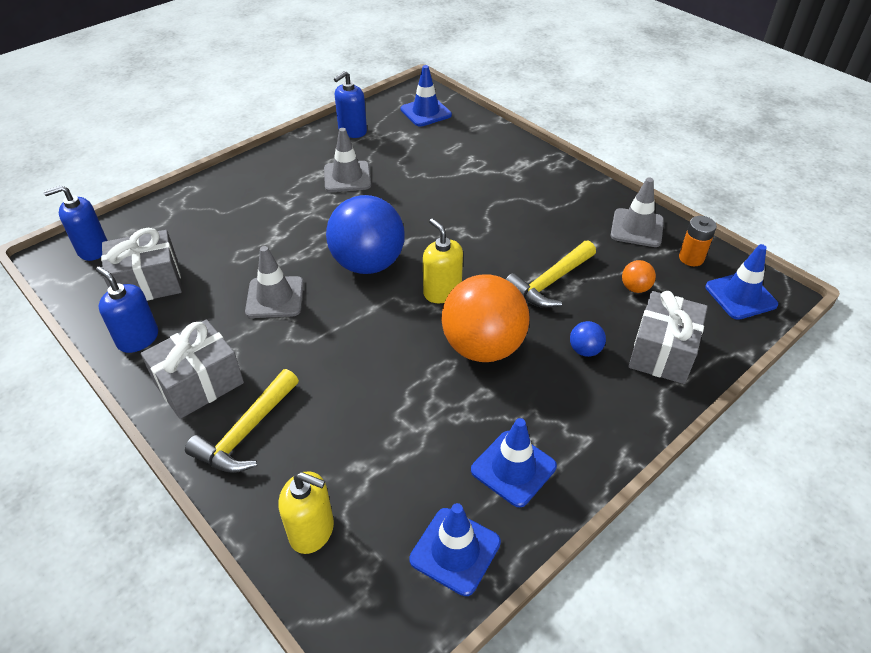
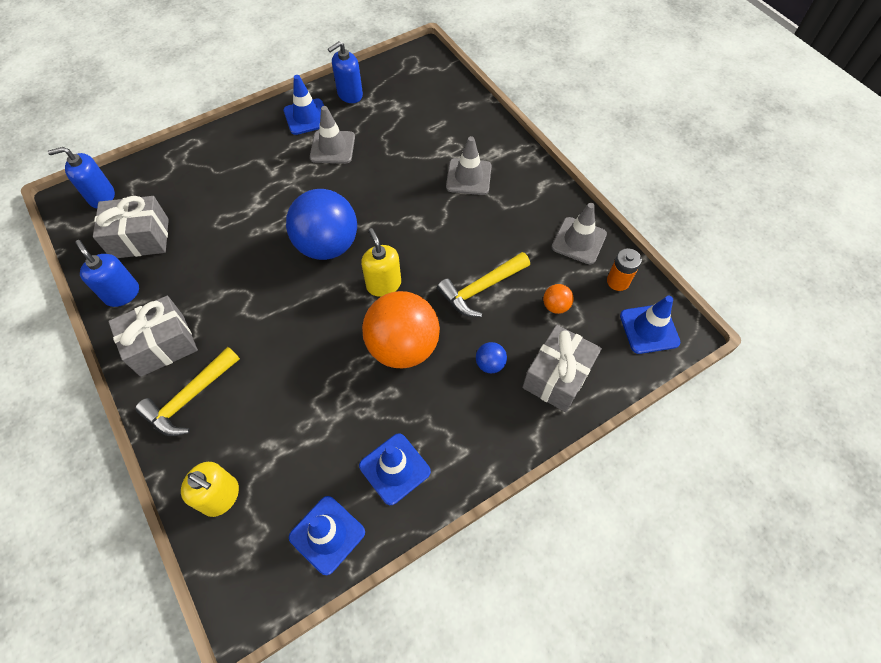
camera: 10 degrees right, 15 degrees up
grey traffic cone [245,246,304,318] -> grey traffic cone moved to [446,136,491,195]
blue traffic cone [400,65,452,127] -> blue traffic cone moved to [284,75,324,135]

